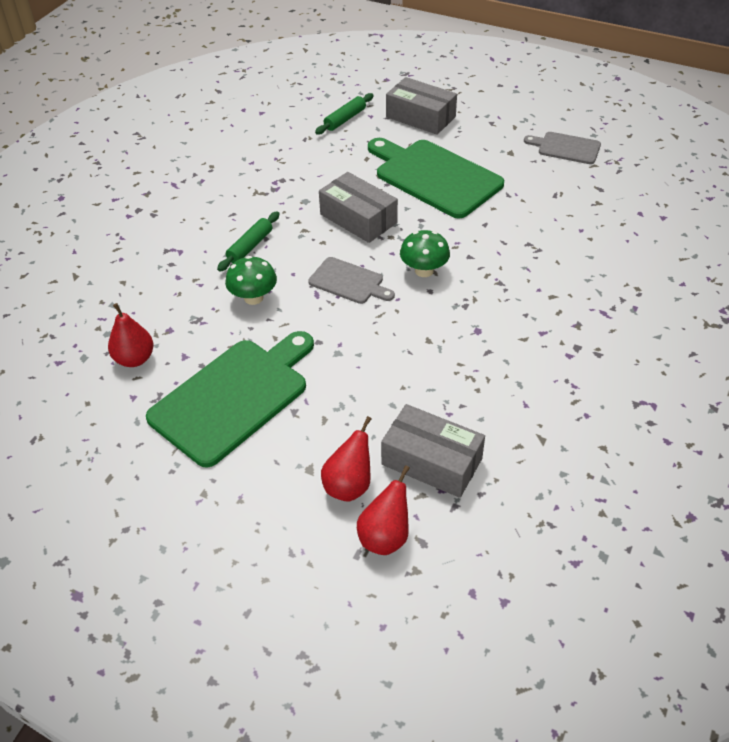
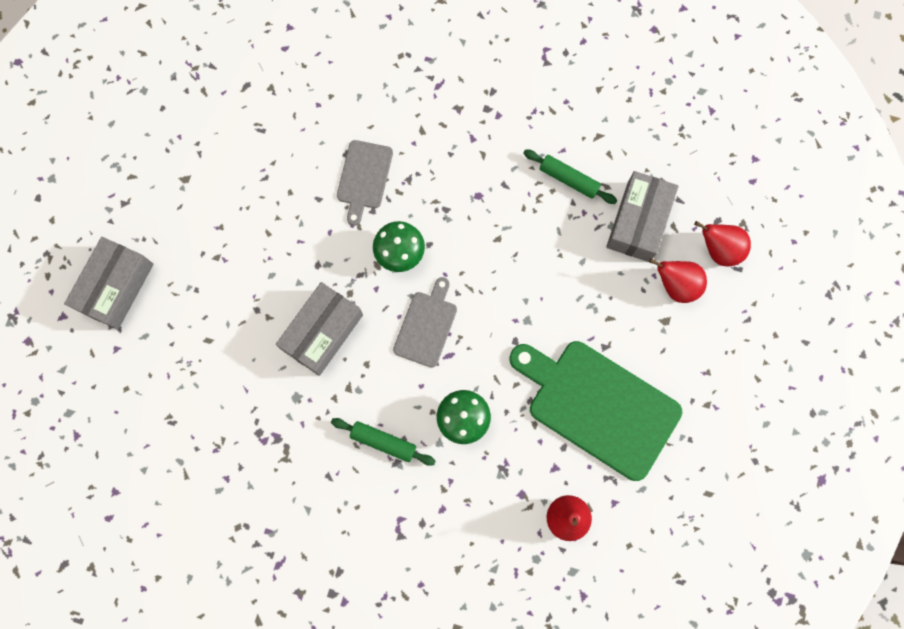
camera: 100 degrees left, 30 degrees up
green rolling pin [315,93,374,135] -> green rolling pin moved to [524,149,617,204]
green cutting board [368,138,504,219] -> none
grey cutting board [524,132,601,164] -> grey cutting board moved to [337,140,393,226]

